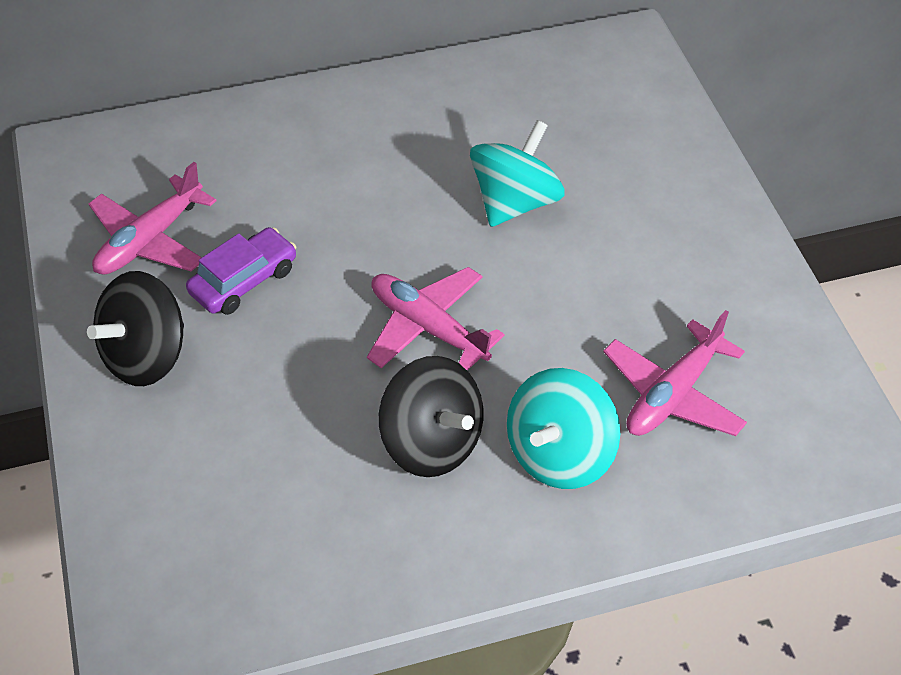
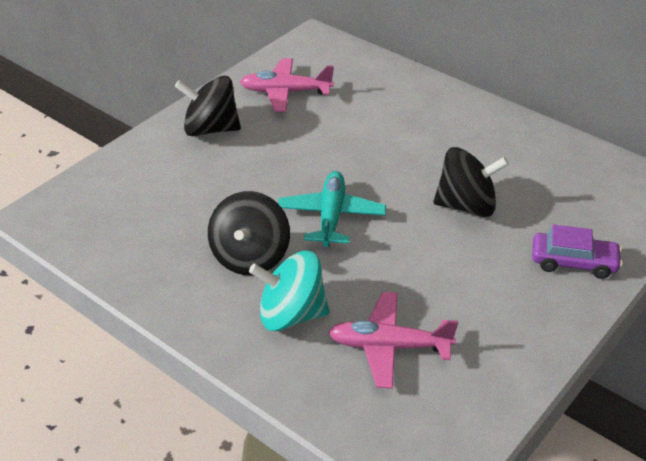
camera: 55 degrees right, 10 degrees down
purple car [186,227,296,315] -> purple car moved to [532,224,623,279]
pink plane [367,267,505,371] -> turquoise plane [278,171,386,247]
turquoise spinning top [470,120,565,227] -> black spinning top [434,147,509,217]

